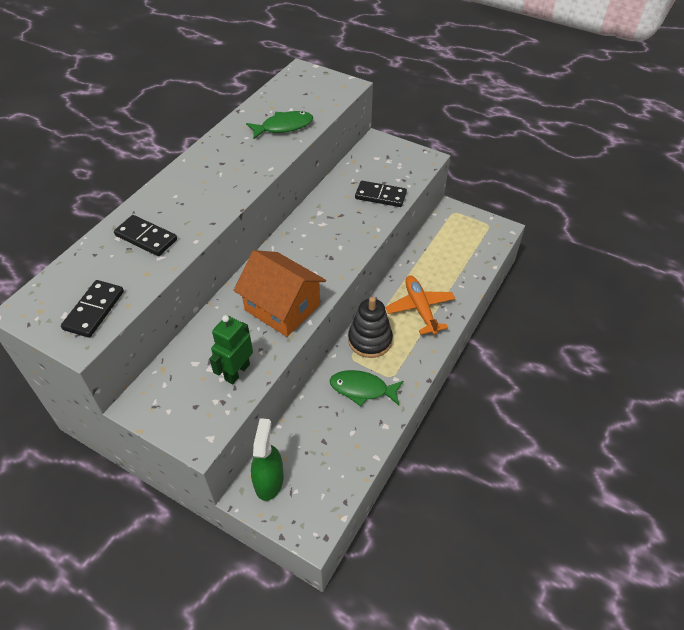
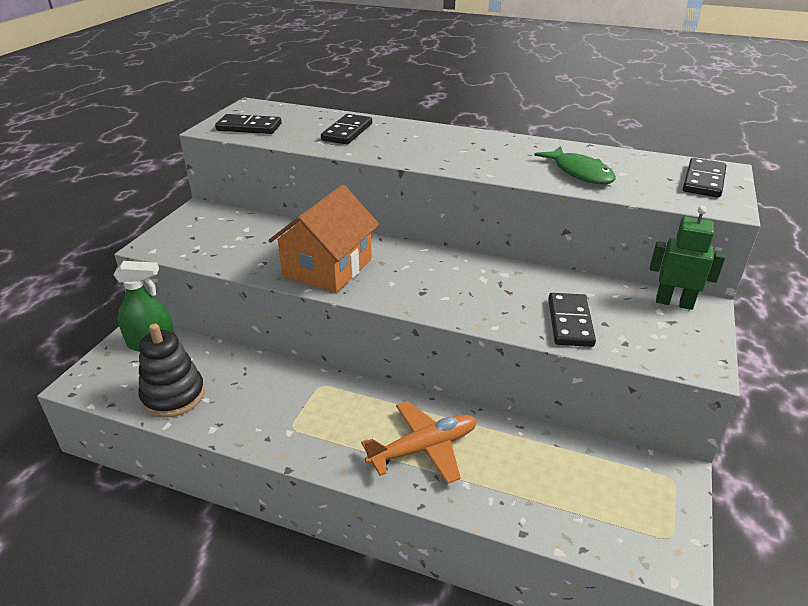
camera: 80 degrees right, 15 degrees down
green robot [210,315,253,384] -> green robot moved to [650,206,725,310]
green fish [330,370,403,407] -> none
black stacking toy [348,297,393,358] -> black stacking toy moved to [138,323,205,418]
none -> black domino [683,158,727,198]

